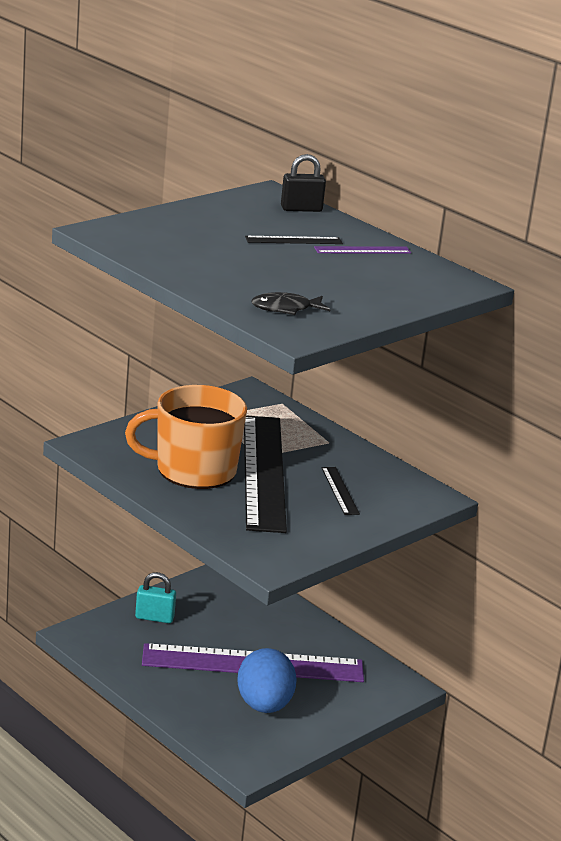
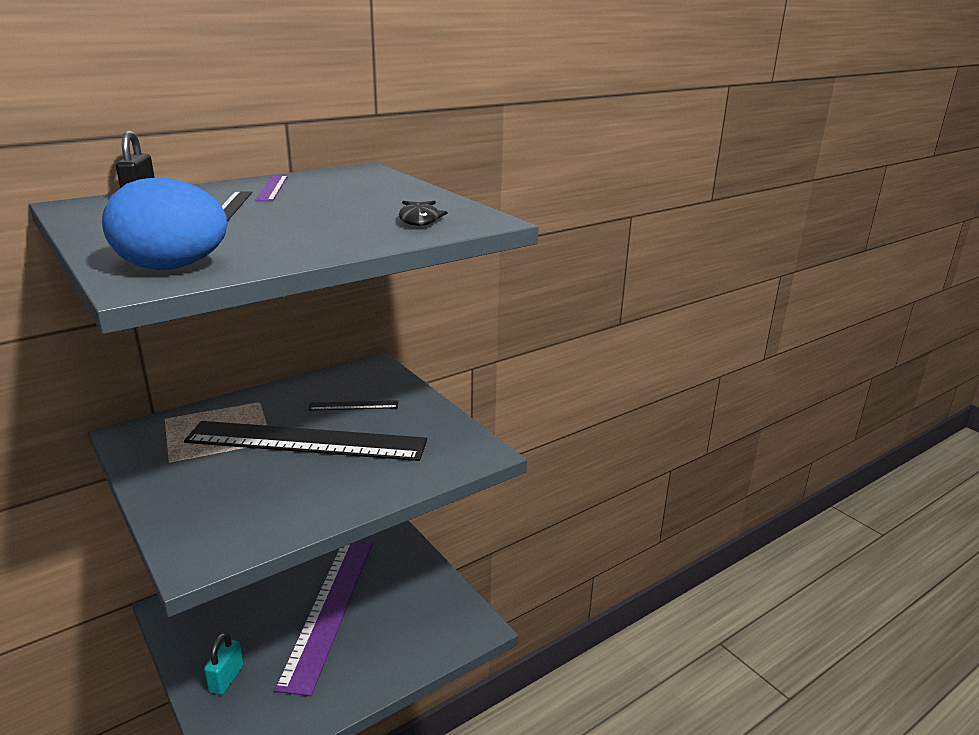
camera: 80 degrees left, 0 degrees up
orange mug [125,385,247,489] -> none
blue egg [238,648,297,713] -> blue egg moved to [102,177,227,270]

